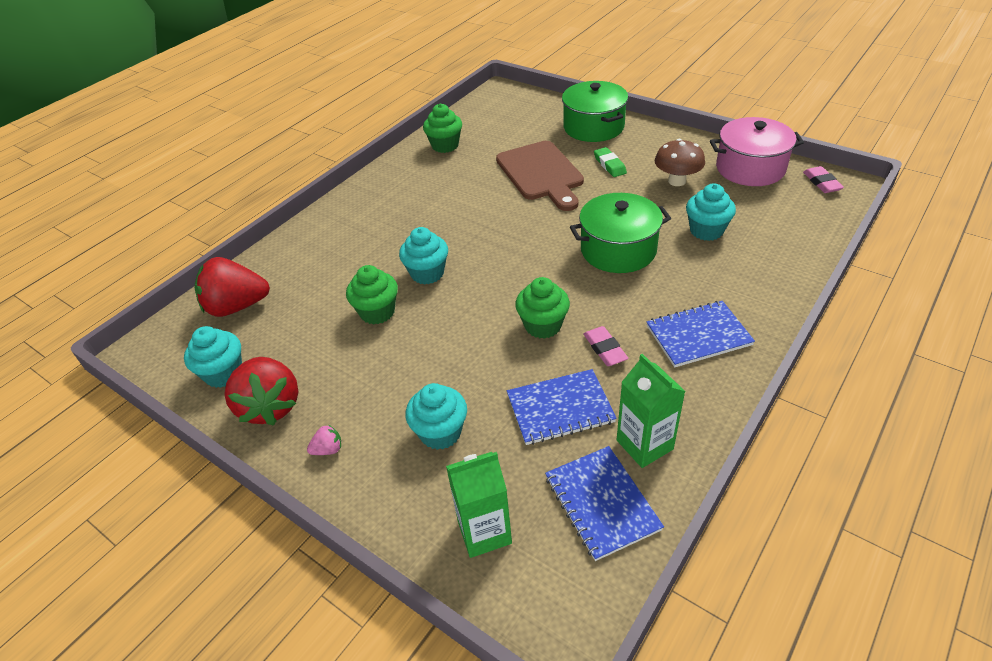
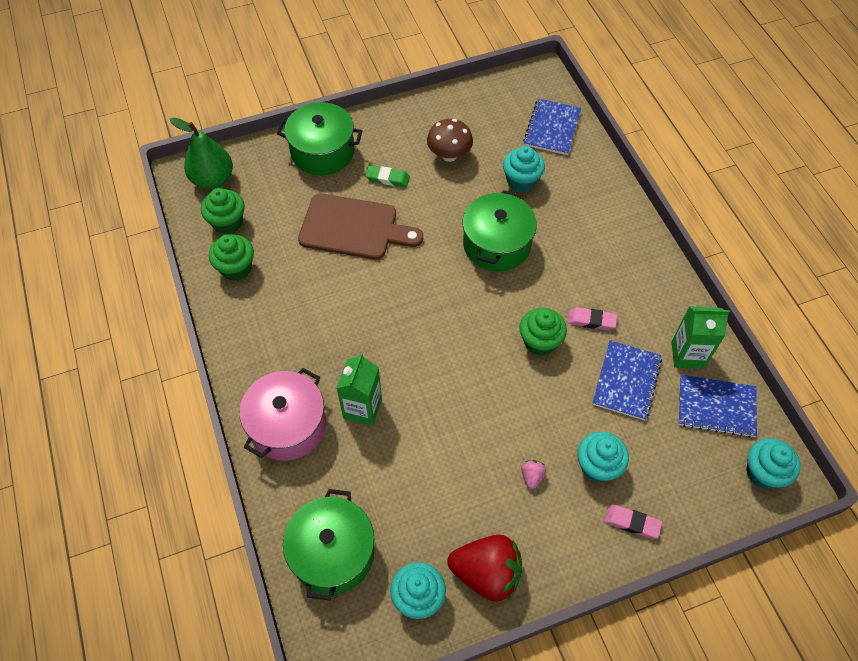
camera: 60 degrees left, 15 degrees up
red strawberry [195,257,270,317] -> green pot [283,489,374,601]
pink strawberry [307,425,341,455] -> pink strawberry moved to [521,460,546,489]
green cupcake [346,265,398,325] -> green cupcake moved to [201,188,245,235]
turquoise cupcake [399,227,448,285] -> turquoise cupcake moved to [746,438,801,489]
green carton [446,452,512,558] -> green carton moved to [337,353,382,426]
blue notebook [647,301,755,367] -> blue notebook moved to [523,99,581,155]
pink pot [710,117,804,186] -> pink pot moved to [240,368,326,461]
pink eraser [803,166,844,193] -> pink eraser moved to [604,505,662,539]
none -> green pear [170,117,233,189]

